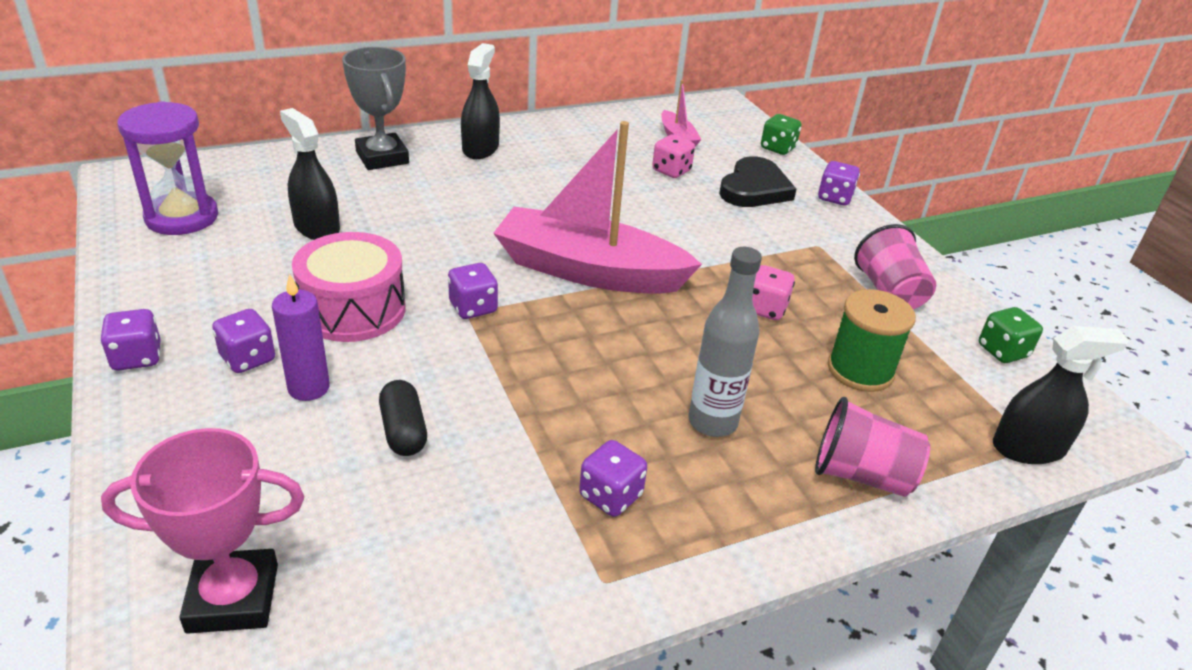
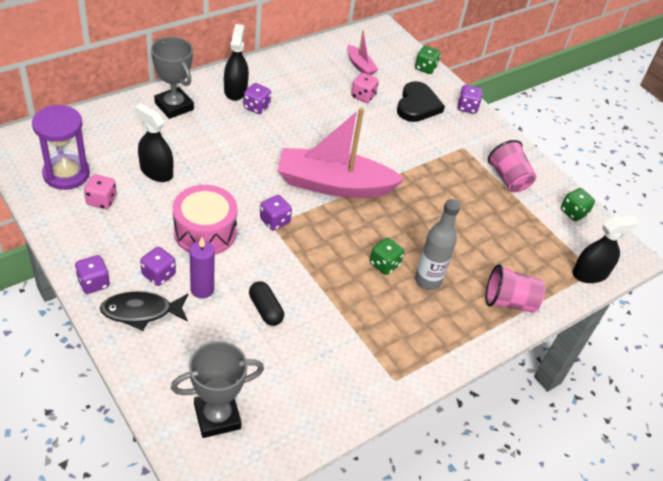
camera: 15 degrees left, 10 degrees up
pink trophy [101,428,304,634] -> grey trophy [171,341,264,438]
purple dice [579,440,647,517] -> purple dice moved to [243,83,271,114]
pink dice [752,265,795,320] -> pink dice moved to [84,174,117,209]
green spool [828,289,916,392] -> none
none -> black fish [100,292,188,331]
none -> green dice [370,238,404,275]

